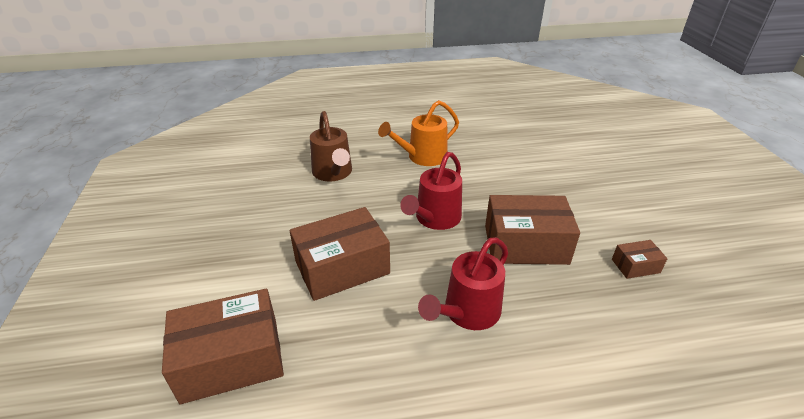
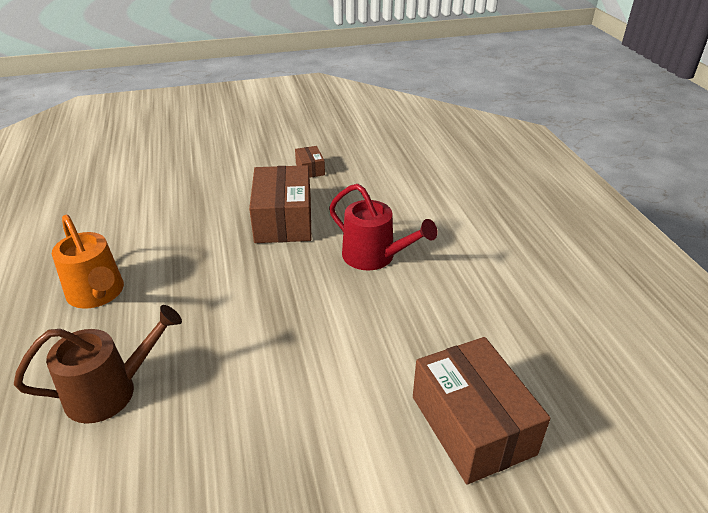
camera: 95 degrees left, 0 degrees up
brown box [290,207,390,301] -> none
red watering can [400,152,462,230] -> none

